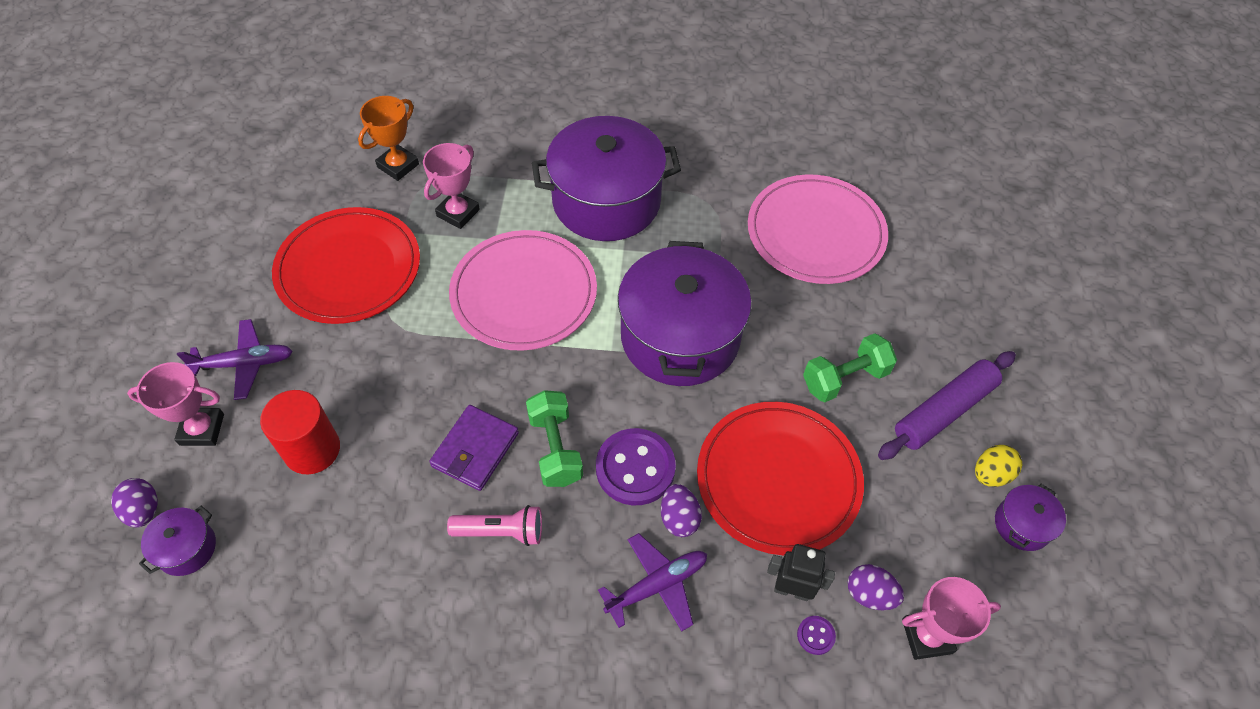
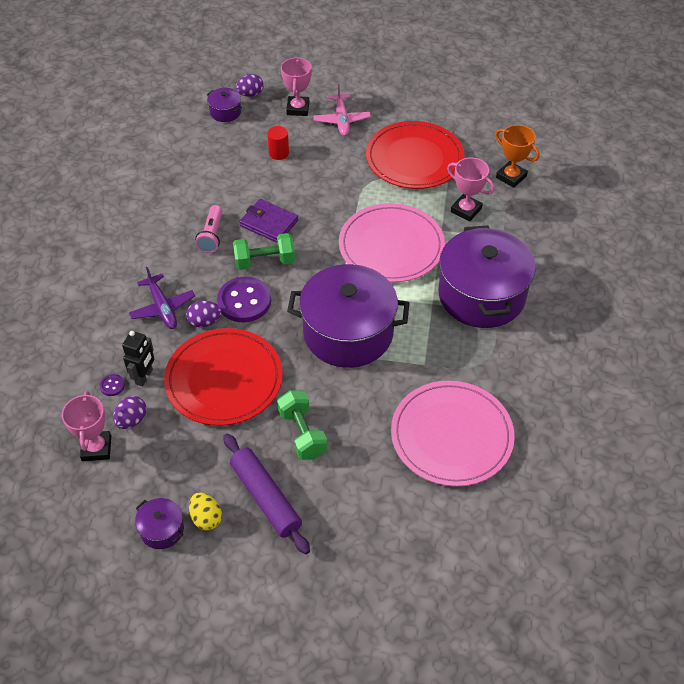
camera: 95 degrees right, 5 degrees down
purple plane [177,319,293,400] -> pink plane [313,84,371,136]
red cylinder [260,390,340,475] -> red cylinder [267,126,289,160], size x0.61

